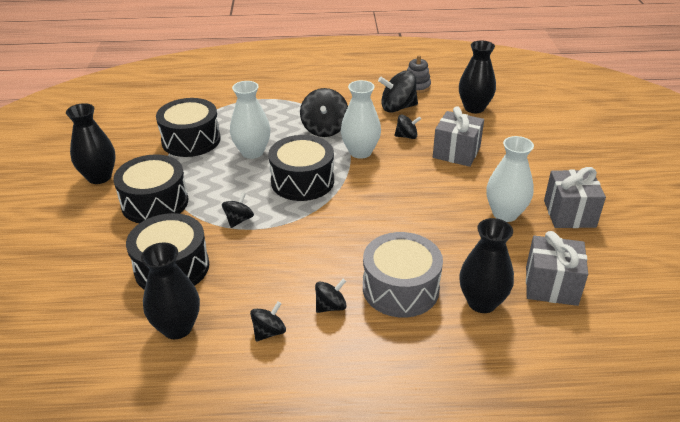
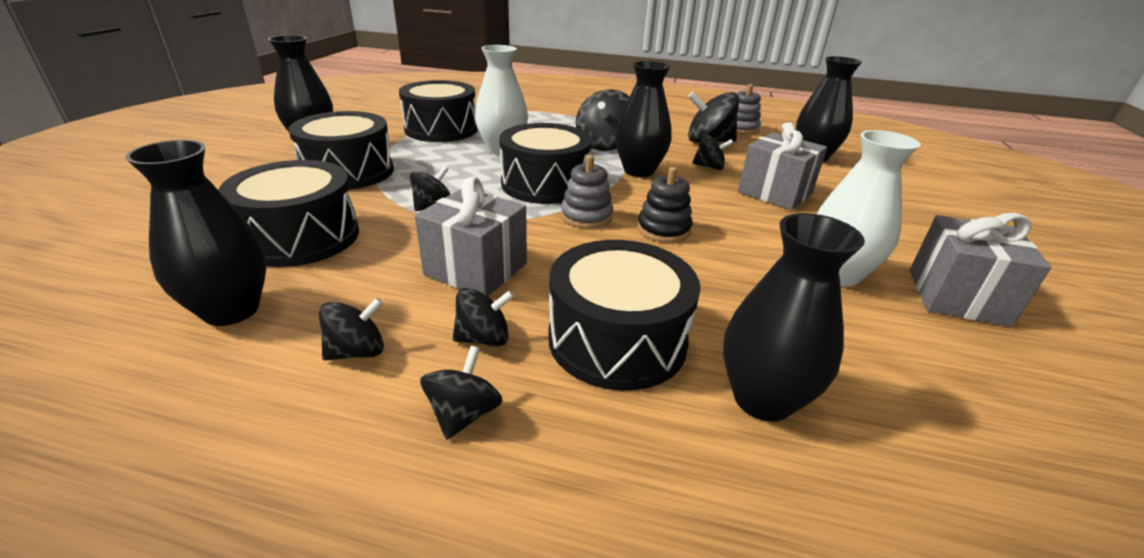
camera: 15 degrees right, 5 degrees down
white vase [341,80,381,159] -> black vase [615,61,671,177]
grey drum [363,232,443,318] -> black drum [548,240,701,391]
grey gift [526,231,588,306] -> grey gift moved to [415,177,527,296]
none -> black spinning top [420,346,503,440]
none -> grey stacking toy [561,155,613,229]
none -> black stacking toy [637,167,693,243]

